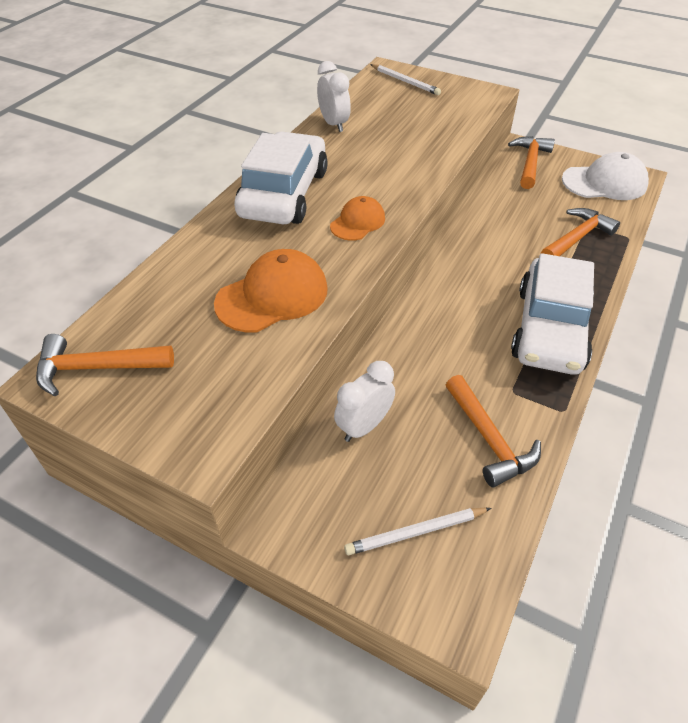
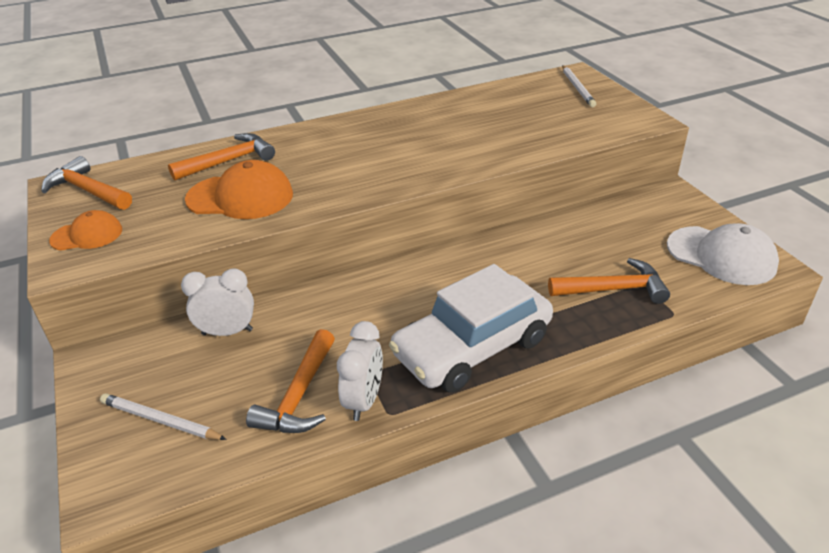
camera: 40 degrees right, 10 degrees down
white car [234,131,328,224] -> none
white clock [317,61,351,132] -> white clock moved to [337,321,383,421]
orange cap [330,196,385,241] -> orange cap moved to [49,210,122,251]
orange hammer [508,136,555,189] -> orange hammer moved to [168,133,275,181]

